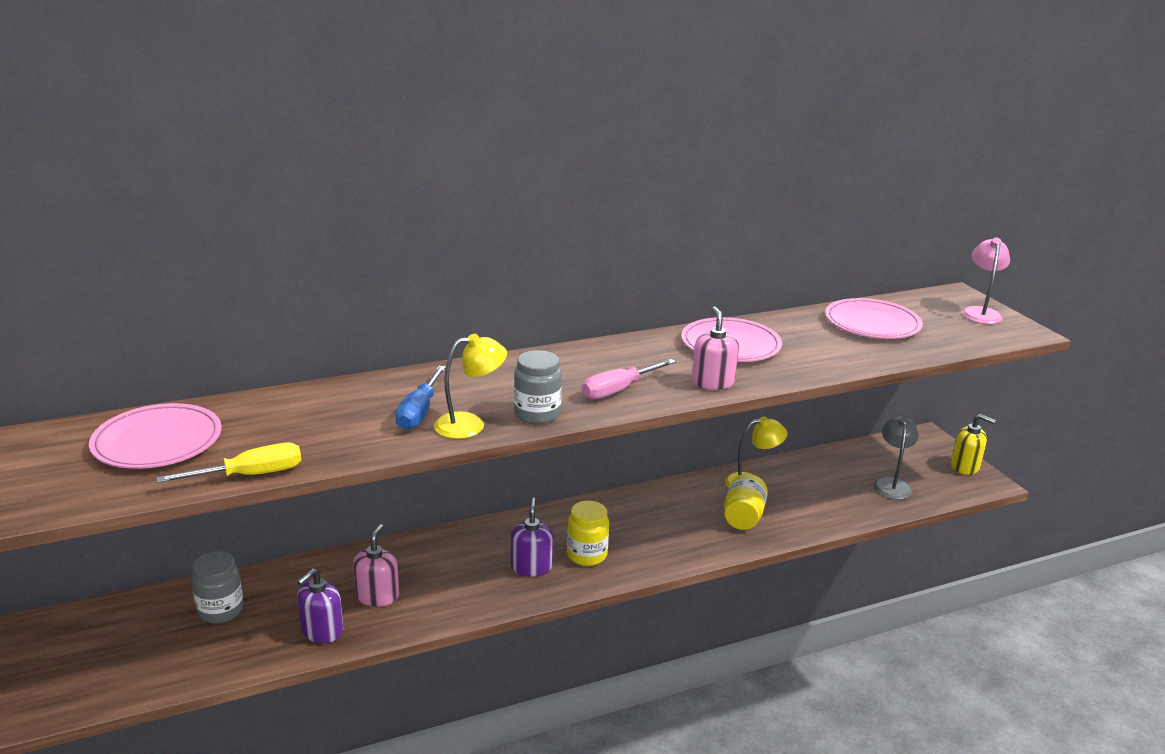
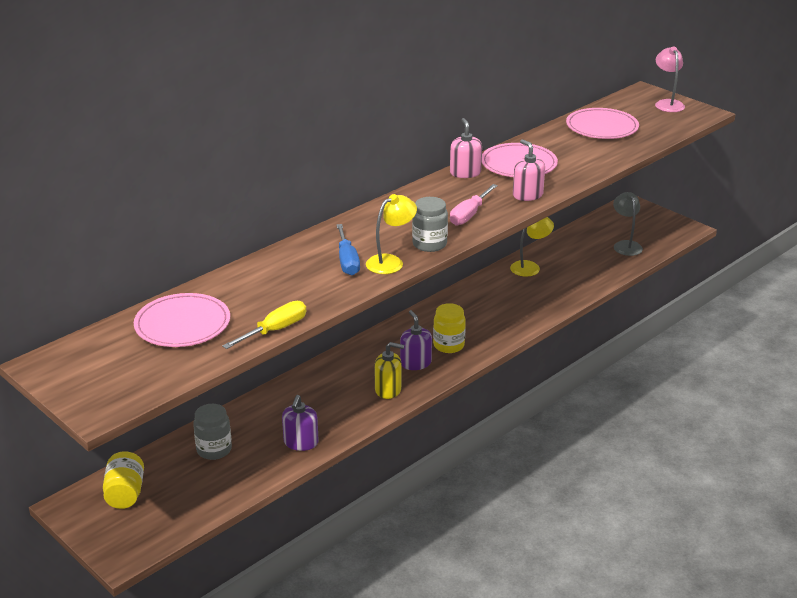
camera: 20 degrees left, 5 degrees up
pink soap dispenser [353,524,399,607] -> pink soap dispenser moved to [450,118,482,178]
yellow jar [724,474,768,530] -> yellow jar moved to [103,451,144,509]
yellow soap dispenser [951,414,995,475] -> yellow soap dispenser moved to [374,342,404,399]

